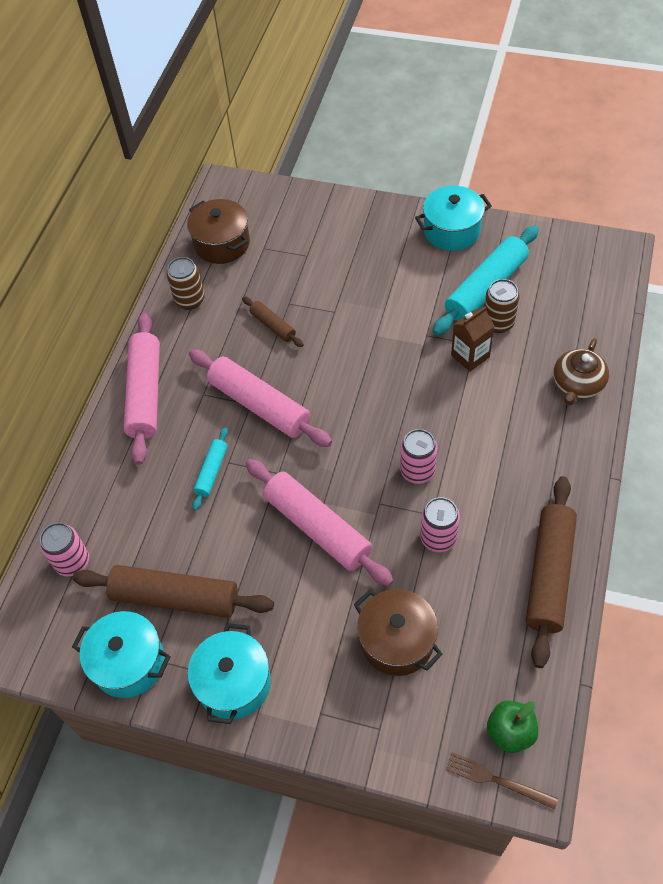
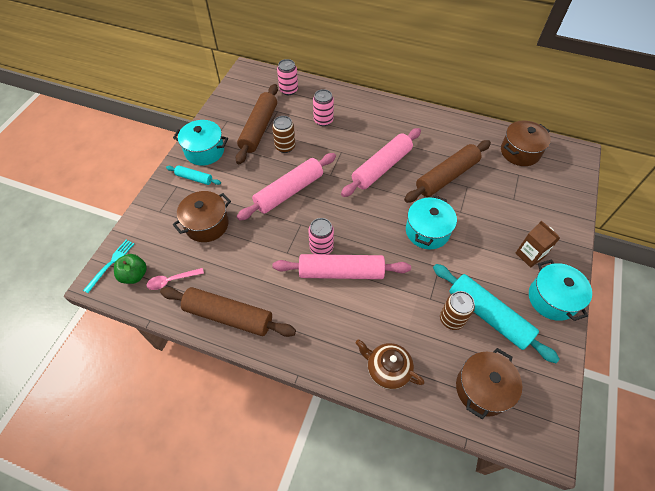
camera: 90 degrees right, 0 degrees up
turquoise pot [72,611,171,698] -> turquoise pot moved to [406,195,457,250]
pink rolling pin [124,312,160,465] -> pink rolling pin moved to [272,254,411,279]
brown can [167,257,204,310] -> brown can moved to [272,116,295,153]
turquoise rolling pin [192,427,228,511] -> turquoise rolling pin moved to [166,165,221,185]
brown rolling pin [242,296,304,347] -> brown rolling pin [404,140,491,203], size x1.97
pink can [420,497,460,552] -> pink can moved to [313,89,334,126]
brown fork [446,752,558,809] -> turquoise fork [83,240,134,293]
brown carton [451,306,495,372] -> brown carton moved to [516,220,560,268]
none -> pink spoon [147,268,204,290]
none -> brown pot [456,348,522,419]

